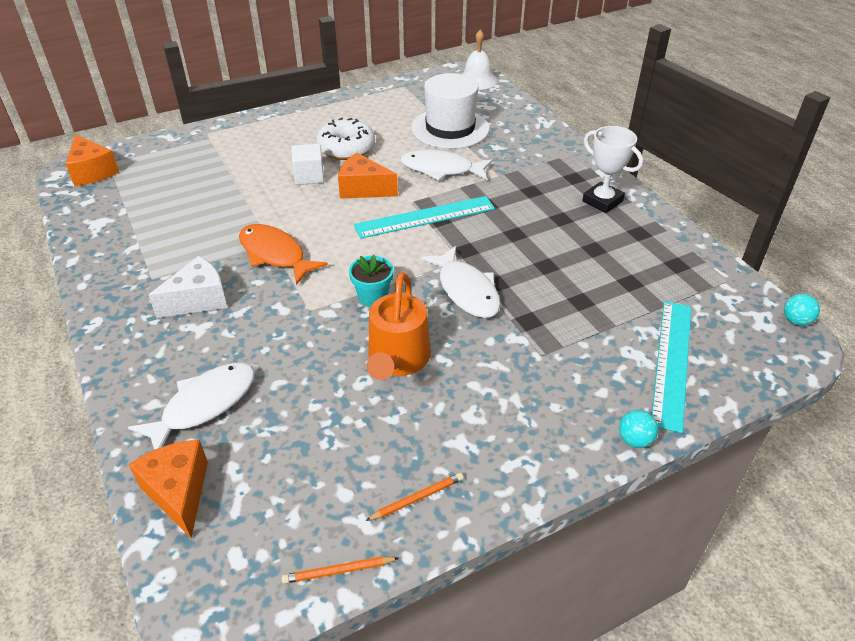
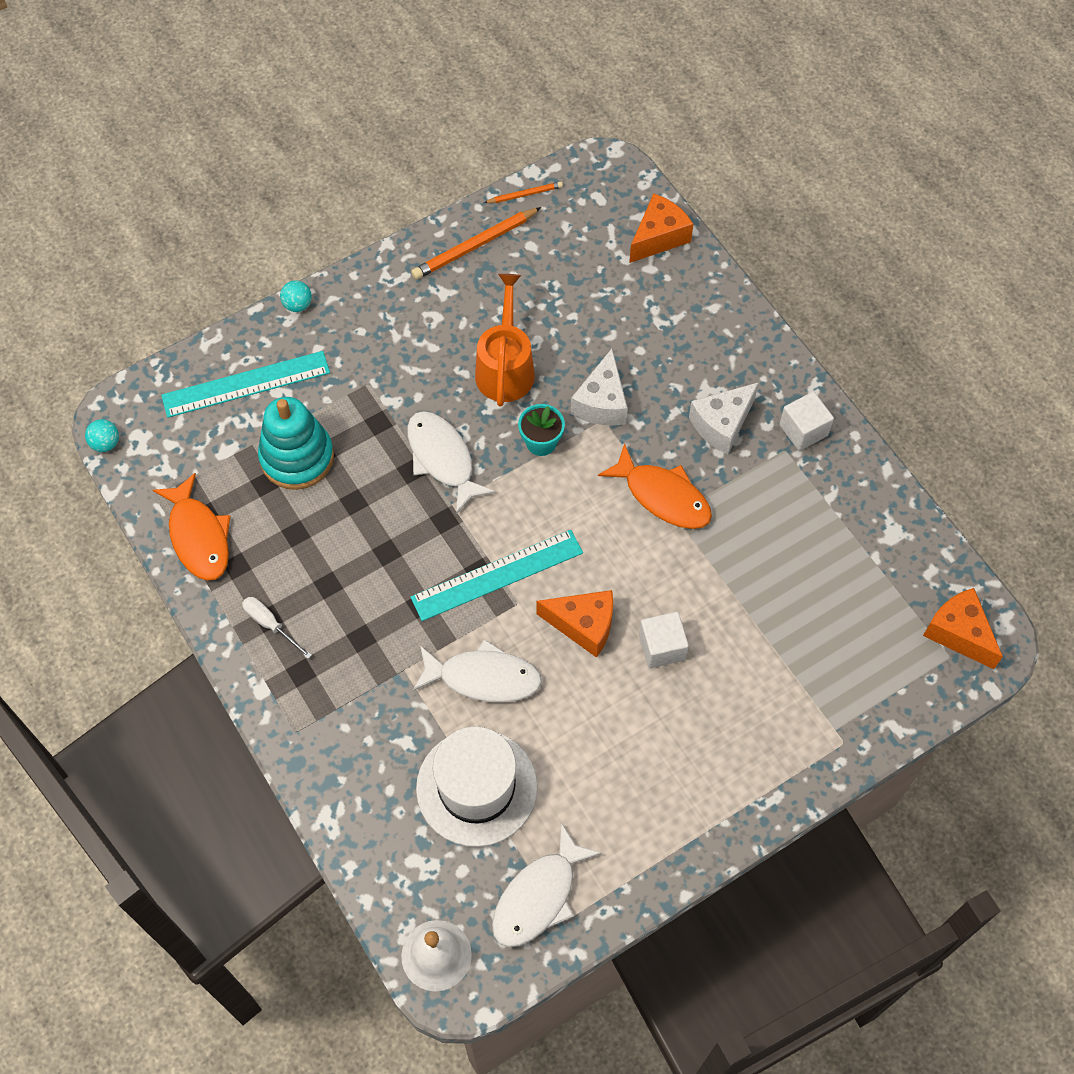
camera: 175 degrees right, 20 degrees up
white fish [128,363,255,450] -> white fish moved to [492,823,602,947]
orange cheese [128,440,208,538] -> orange cheese turned 105 degrees counterclockwise [629,193,693,263]
white donut [316,117,375,160] -> none
orange pencil [365,473,463,521] -> orange pencil [411,207,541,280], size x1.81
white trophy [582,126,643,213] -> white screwdriver [242,597,312,659]
turquoise ruler [652,301,691,433] -> turquoise ruler turned 60 degrees clockwise [161,351,330,418]
none -> orange fish [153,473,231,581]
none -> turquoise stacking toy [258,397,334,490]
none -> white cheese [571,349,628,426]
none -> white cube [779,392,834,451]

